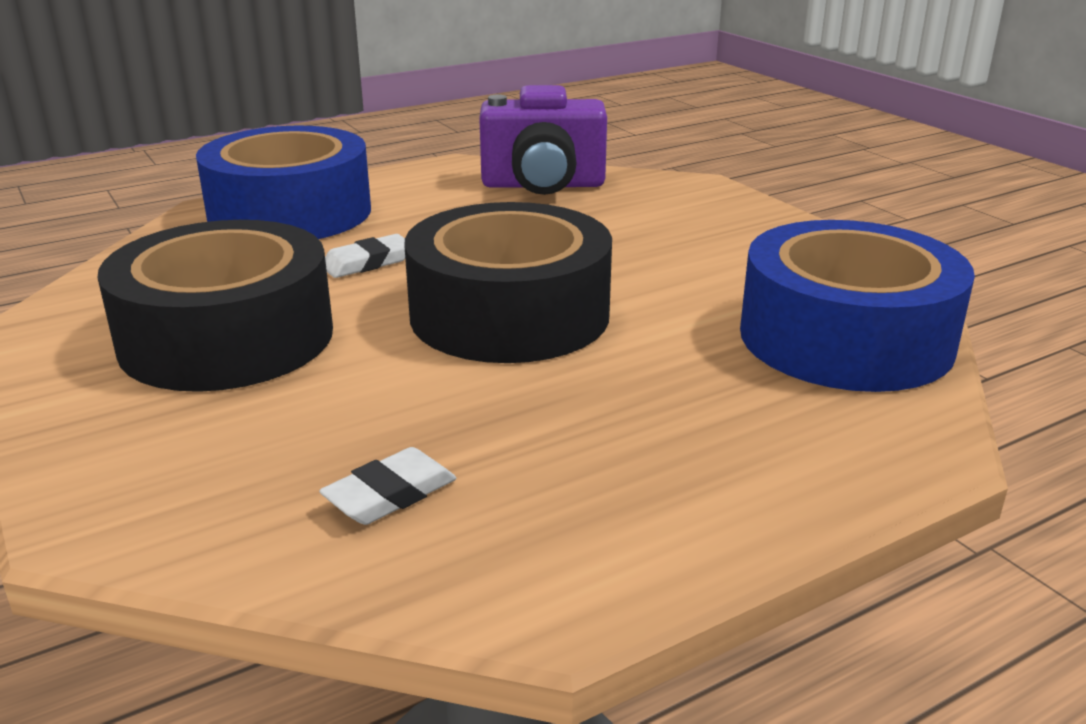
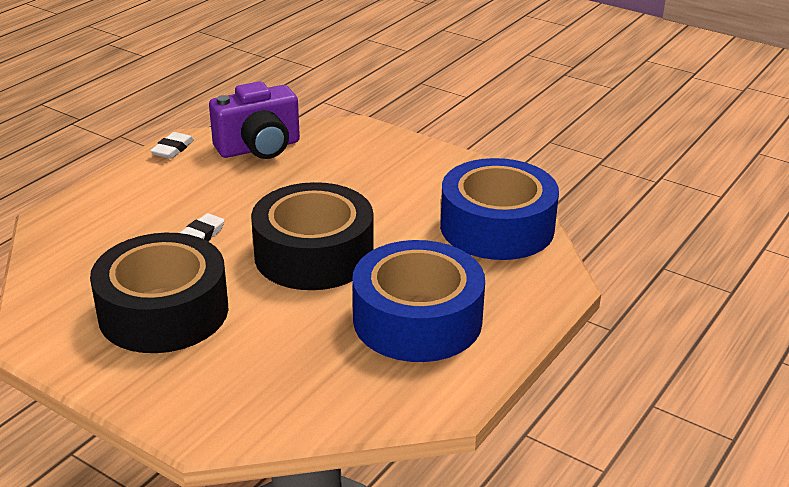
camera: 25 degrees left, 5 degrees up
blue tape [196,126,371,239] -> blue tape moved to [352,240,485,362]
white eraser [319,447,456,525] -> white eraser moved to [150,132,194,159]

